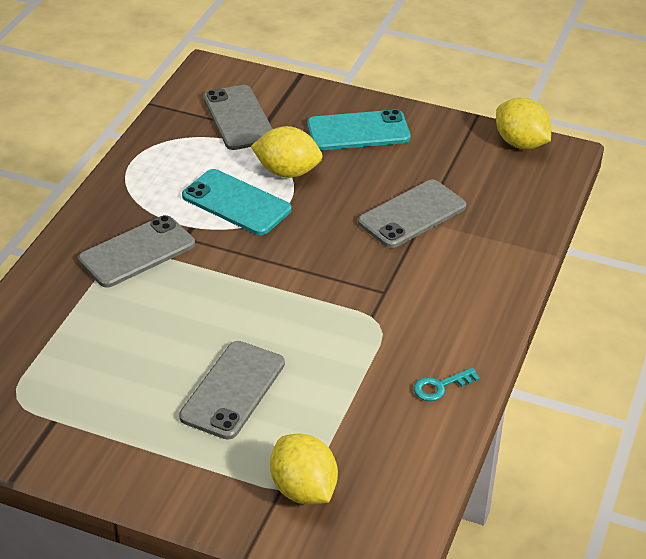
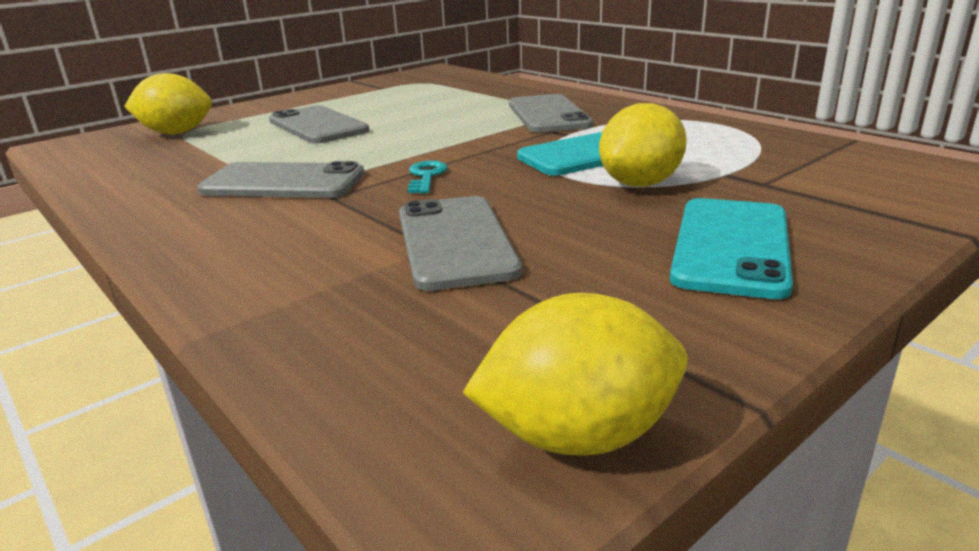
camera: 120 degrees right, 15 degrees down
grey phone [203,85,272,150] -> grey phone moved to [197,161,364,198]
turquoise key [414,368,480,401] -> turquoise key moved to [408,161,447,193]

